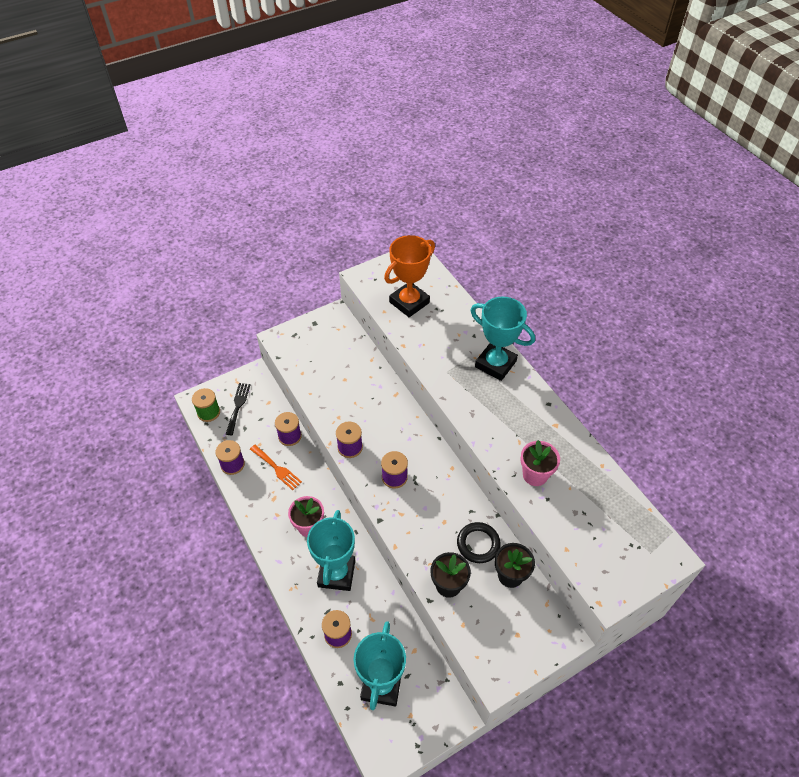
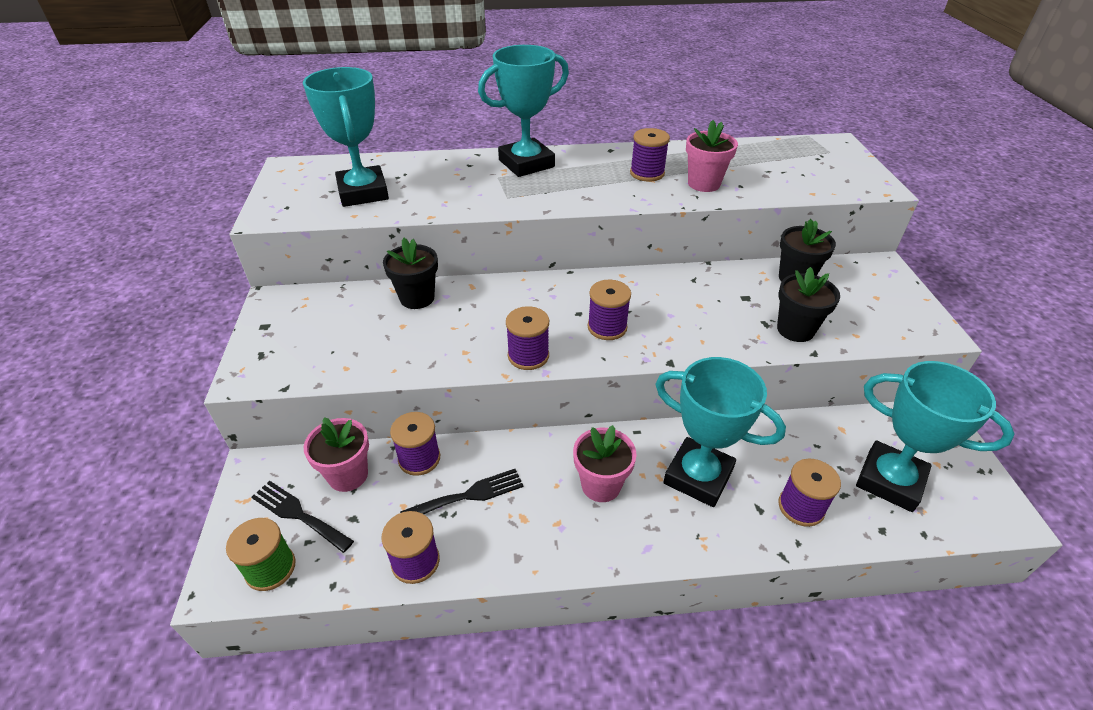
camera: 65 degrees left, 10 degrees down
orange fork [250,445,302,490] -> black fork [400,469,523,514]
orange trophy [384,235,435,317] -> turquoise trophy [303,67,389,207]
black ring [457,522,501,563] -> none
none -> pink flower pot [304,417,369,492]
none -> black flower pot [383,238,438,309]
none -> purple spool [630,128,670,181]

